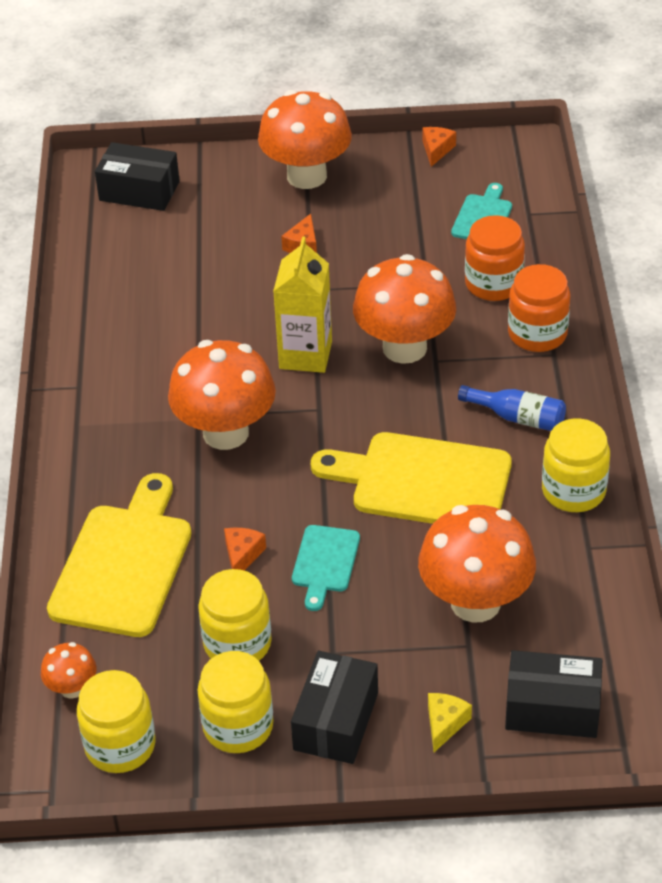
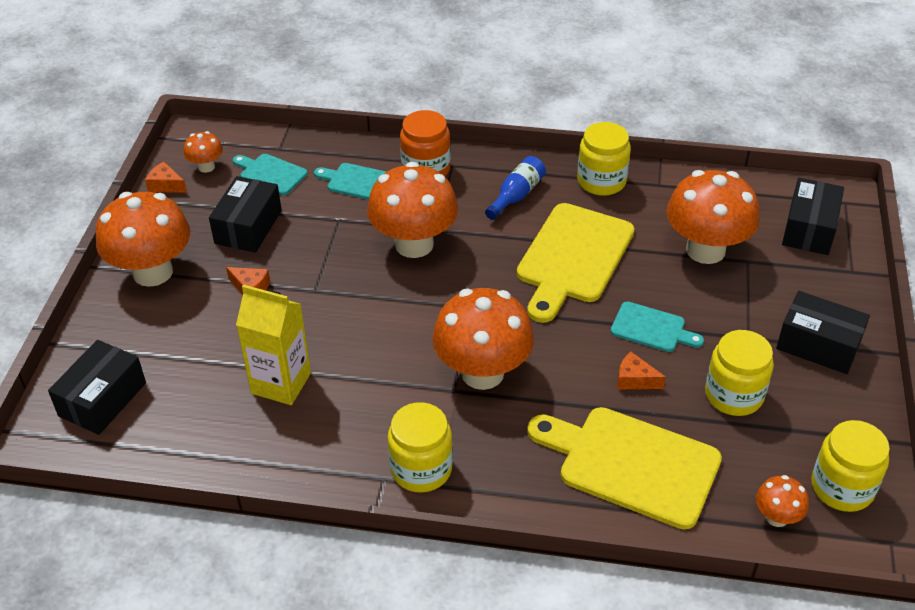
camera: 80 degrees left, 0 degrees up
yellow jar [197,651,274,753] -> yellow jar moved to [388,402,453,493]
yellow carton [273,236,332,373] -> yellow carton moved to [236,285,311,405]
yellow cheese [428,693,472,752] -> none
orange jar [465,215,525,301] -> turquoise cutting board [314,163,386,200]
none -> orange mushroom [184,131,223,173]
none -> black box [209,176,282,253]

